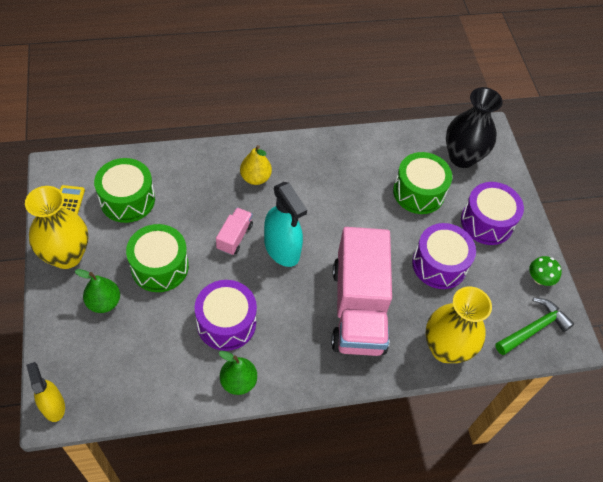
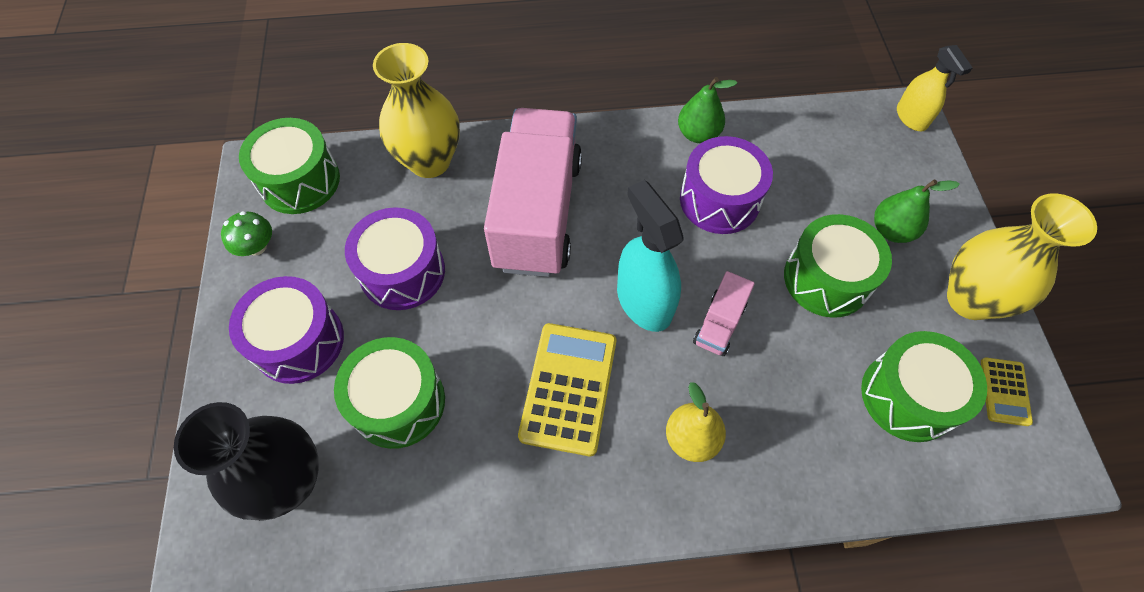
camera: 170 degrees left, 5 degrees up
green hammer [495,298,574,355] -> green drum [239,118,340,214]
none -> yellow calculator [518,323,616,456]

